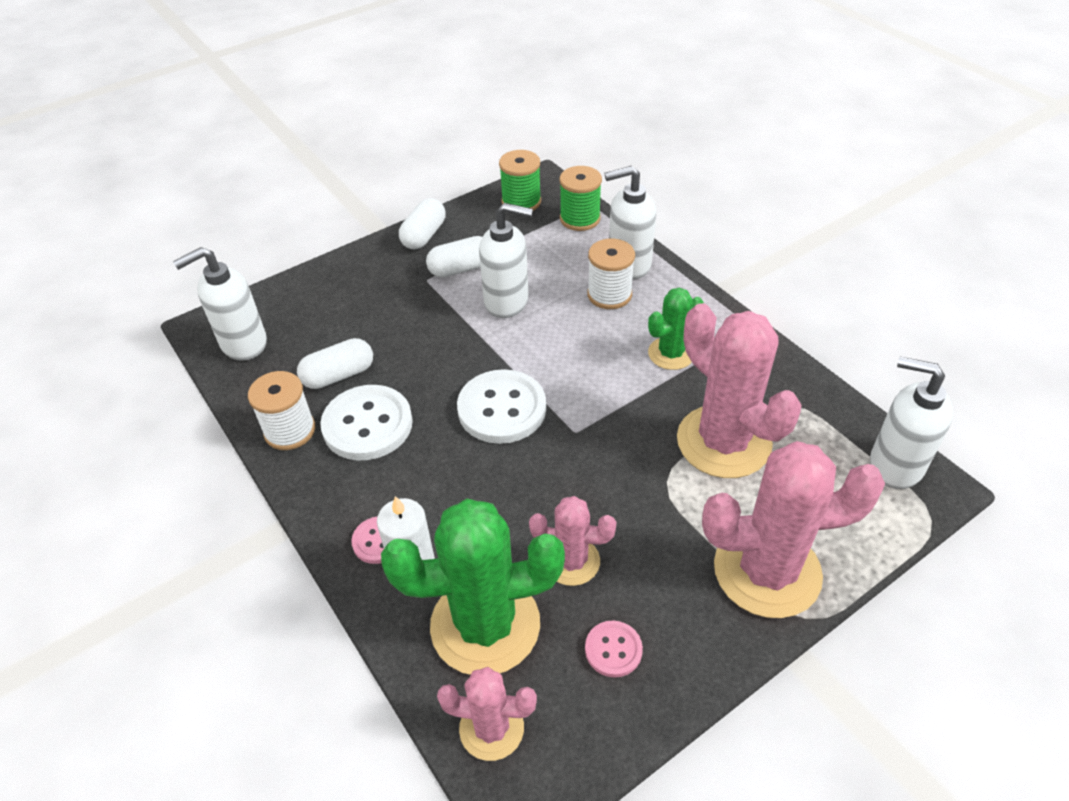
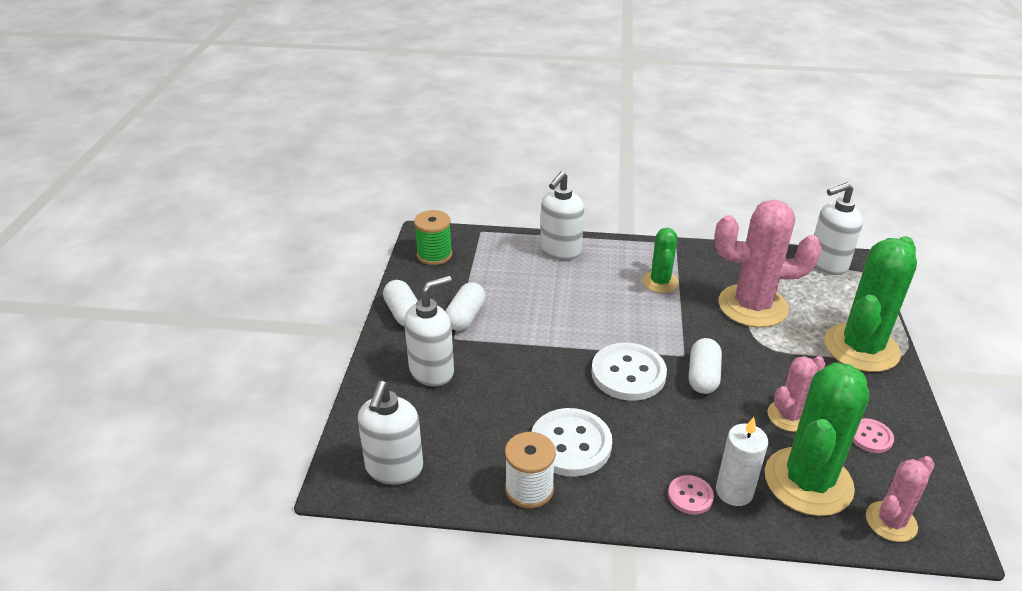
camera: 50 degrees left, 10 degrees down
white capsule [297,338,373,389] -> white capsule moved to [689,338,722,394]
white soap dispenser [479,203,533,318] -> white soap dispenser moved to [404,276,454,387]
green spool [560,166,602,231] -> none
white spool [587,239,635,309] -> none
pink cactus [702,441,885,618] -> green cactus [824,236,917,372]

